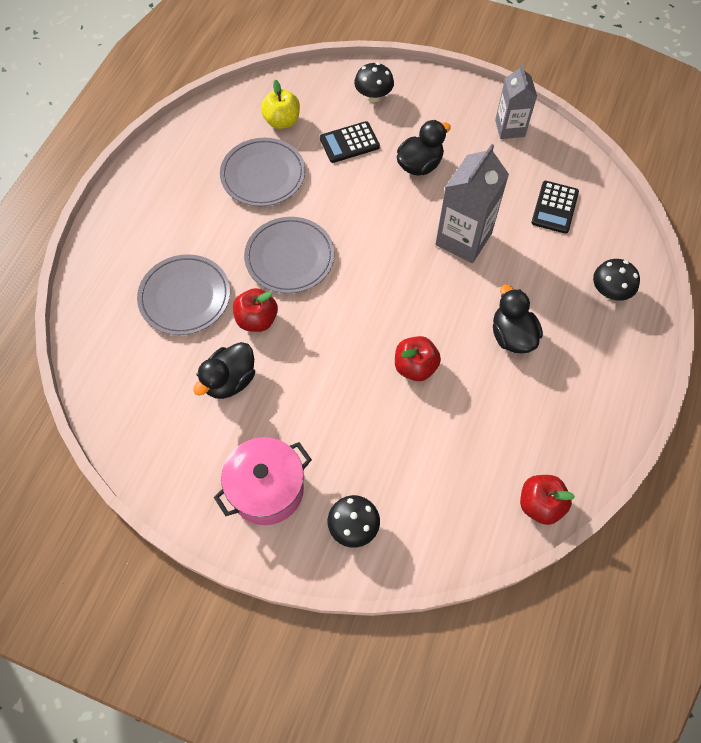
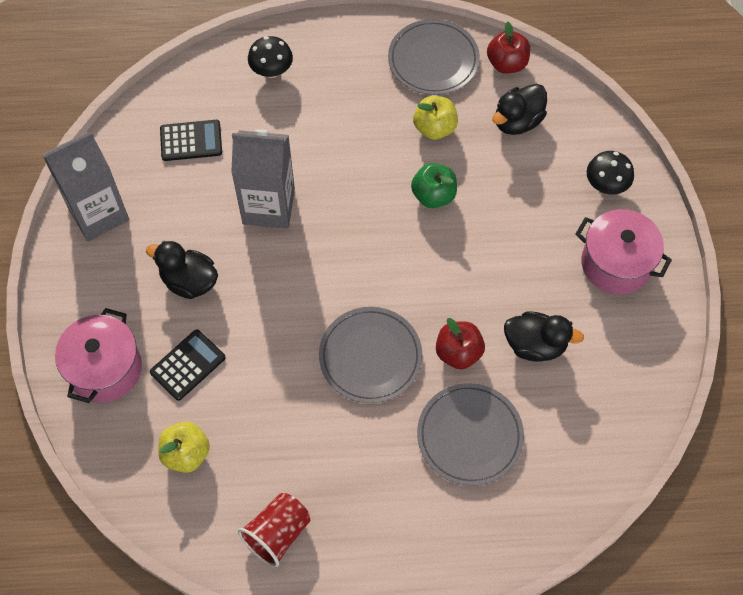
camera: 115 degrees left, 0 degrees up
grey plate [220,138,305,206] -> grey plate moved to [388,19,480,95]
black calculator [320,121,380,163] -> black calculator turned 90 degrees counterclockwise [150,329,226,401]
black mushroom [354,63,394,102] -> pink pot [55,308,142,403]
red apple [395,336,441,381] -> green apple [411,163,457,208]
black duck [493,285,543,354] -> black duck moved to [492,84,547,135]
grey carton [495,64,537,139] -> grey carton [42,132,129,241], size x1.54
none -> red cup [238,493,310,567]
none -> yellow apple [413,96,458,140]

